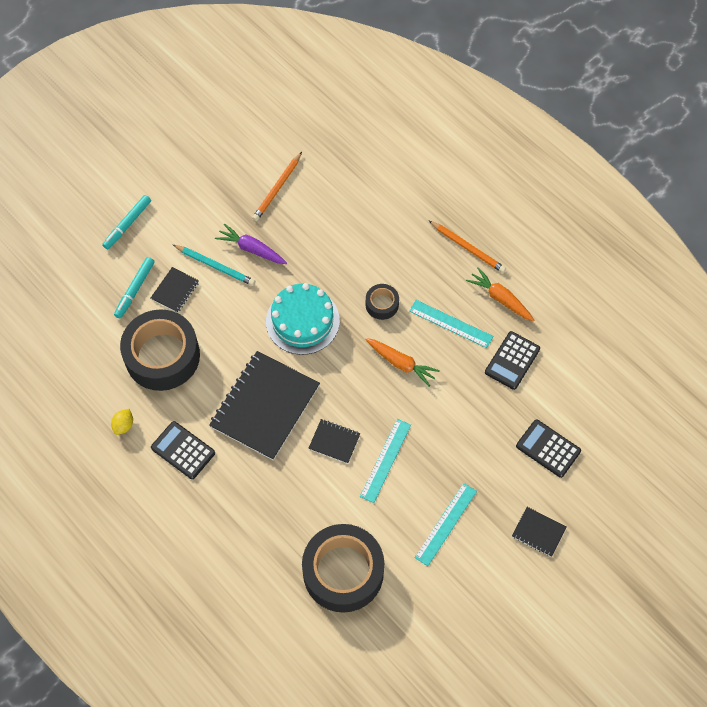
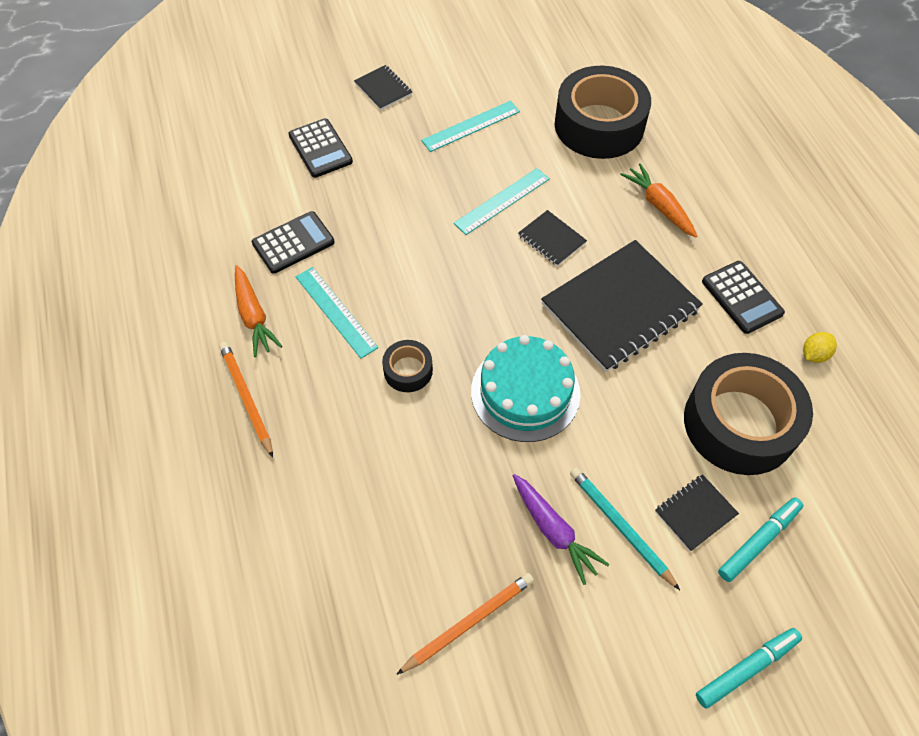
camera: 155 degrees left, 5 degrees down
orange carrot [365,338,440,387] -> orange carrot moved to [620,163,697,237]

